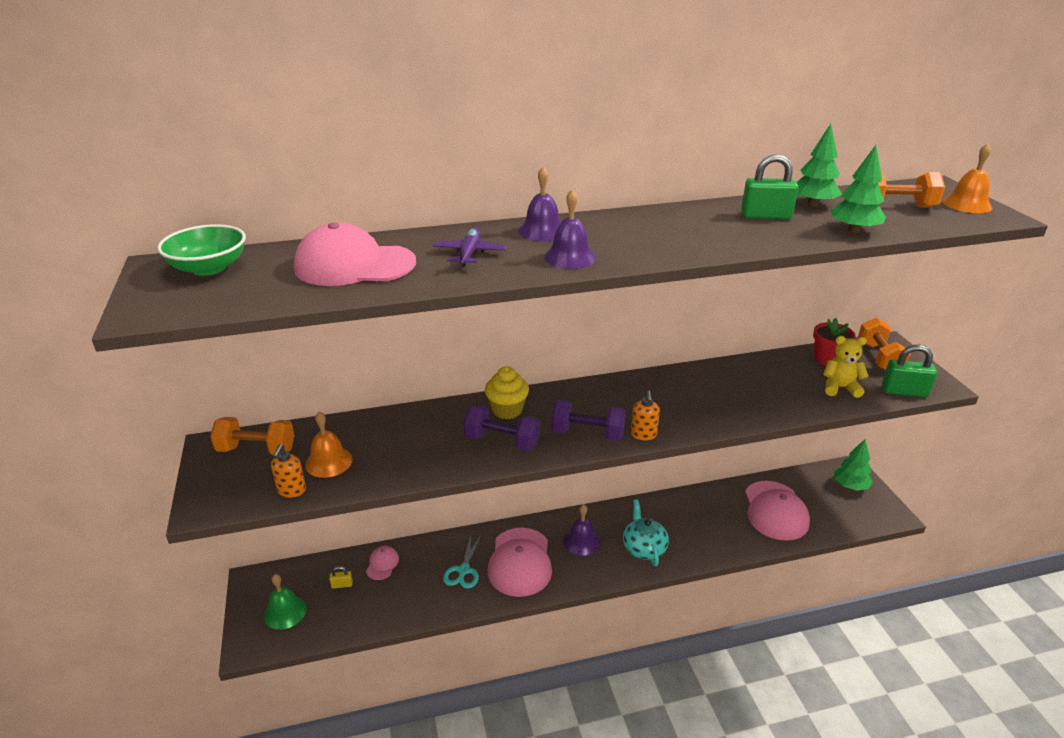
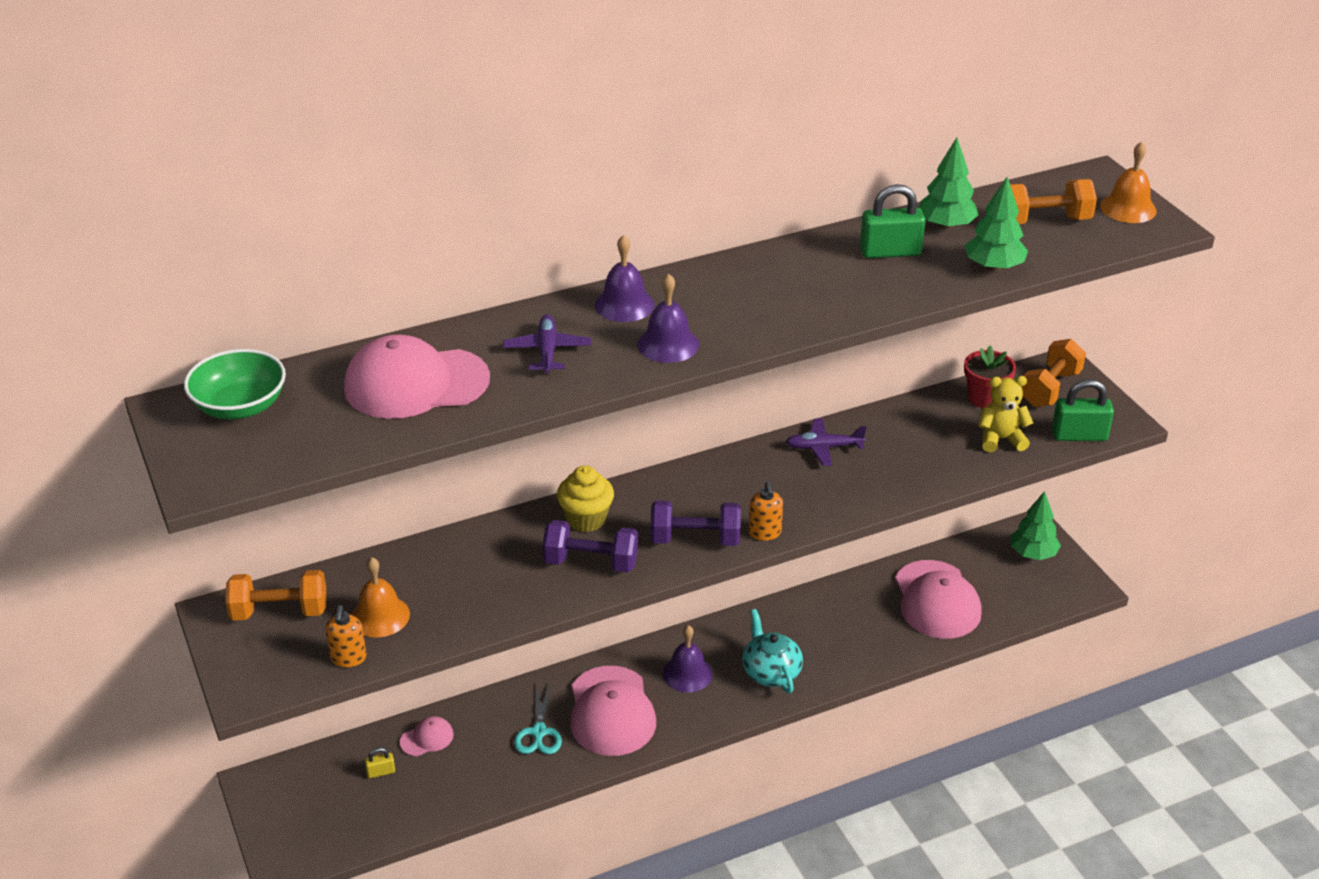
camera: 10 degrees left, 5 degrees up
green bell [264,574,307,630] -> none
pink cap [366,546,399,580] -> pink cap turned 60 degrees clockwise [400,716,454,756]
orange dumbbell [858,317,911,370] -> orange dumbbell turned 45 degrees clockwise [1022,339,1086,407]
none -> purple plane [786,418,866,466]

